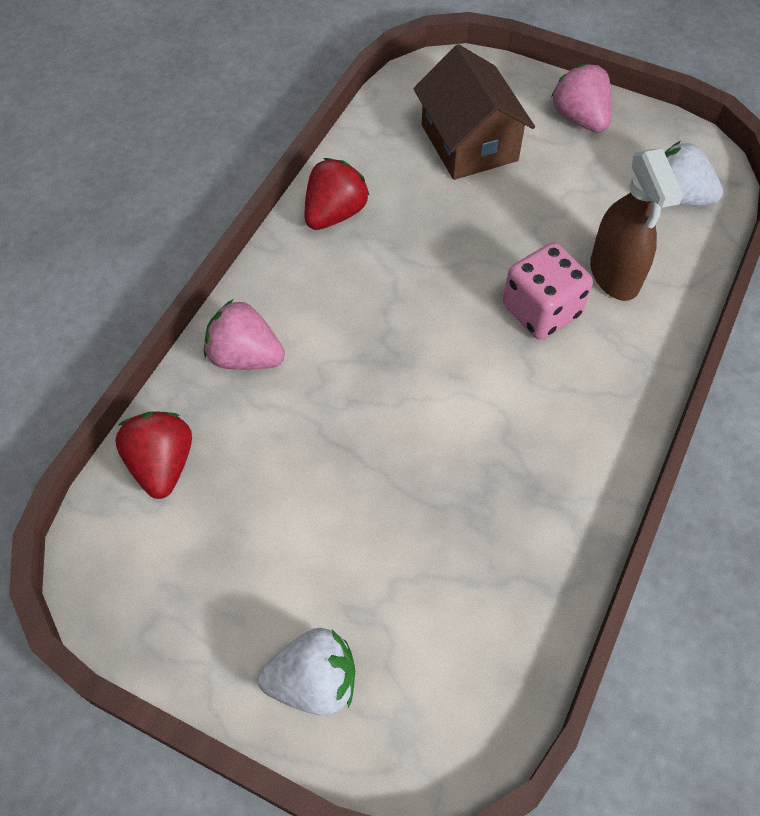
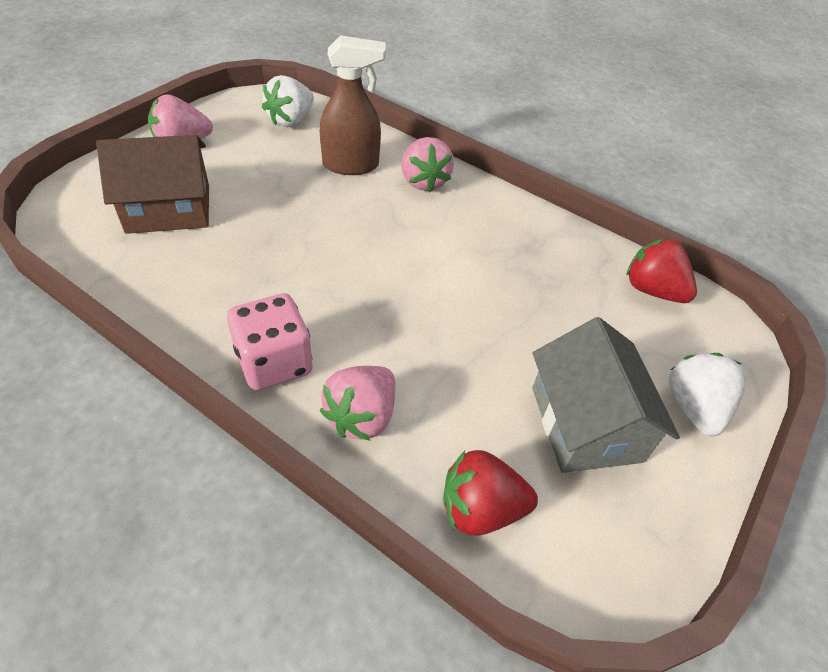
camera: 85 degrees left, 10 degrees down
red strawberry [305,158,370,230] -> red strawberry moved to [626,238,697,303]
pink dice [503,242,593,340] -> pink dice moved to [227,293,313,391]
none -> pink strawberry [401,137,454,192]
none -> grey house [532,317,680,473]

